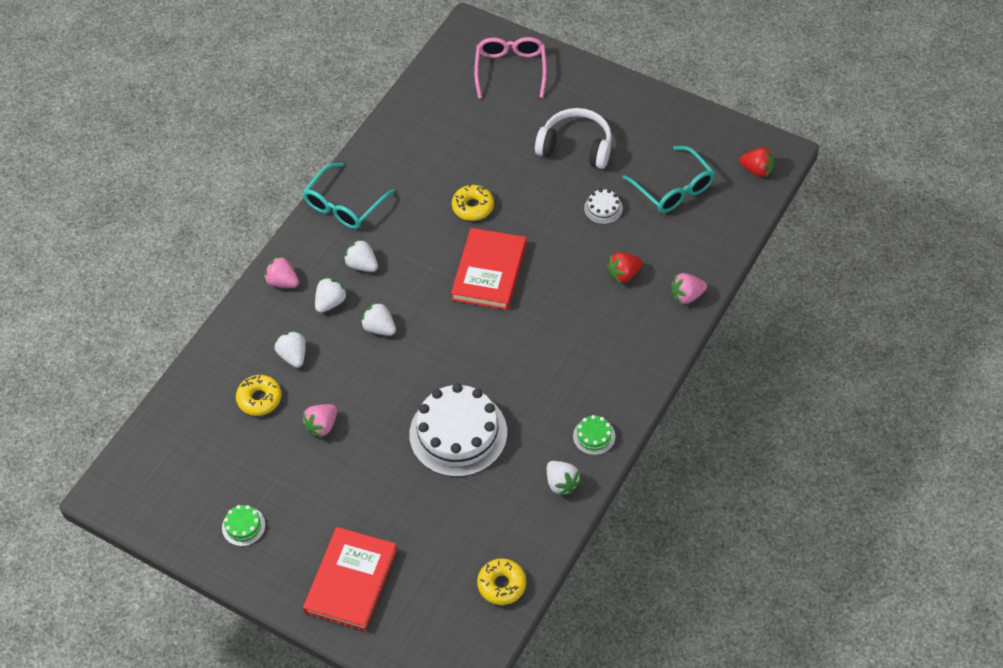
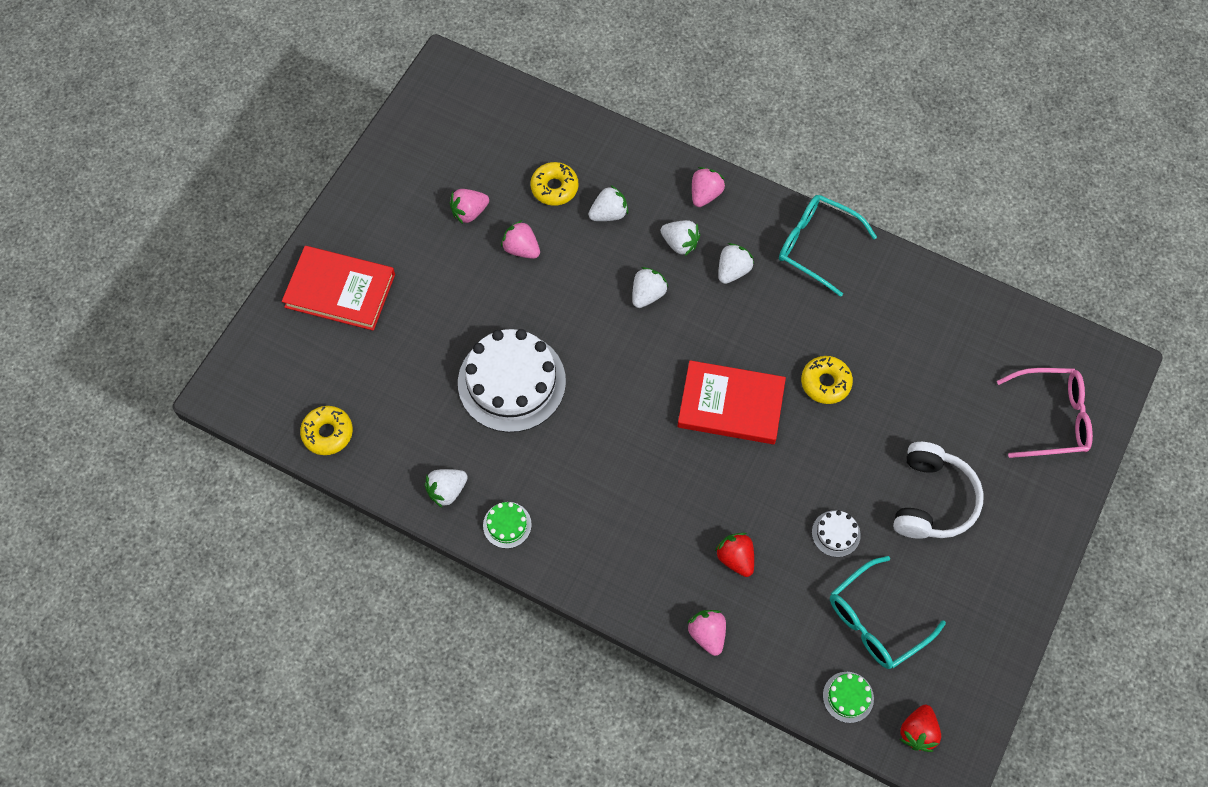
camera: 85 degrees right, 10 degrees up
green cake [222,505,265,546] -> green cake moved to [823,672,874,723]
none -> pink strawberry [450,189,489,224]

